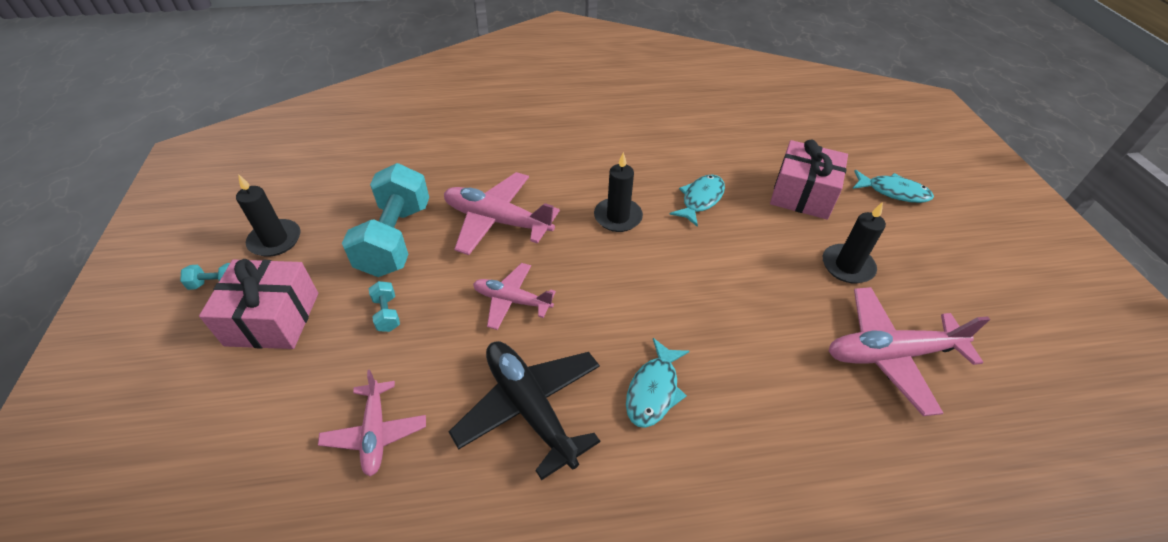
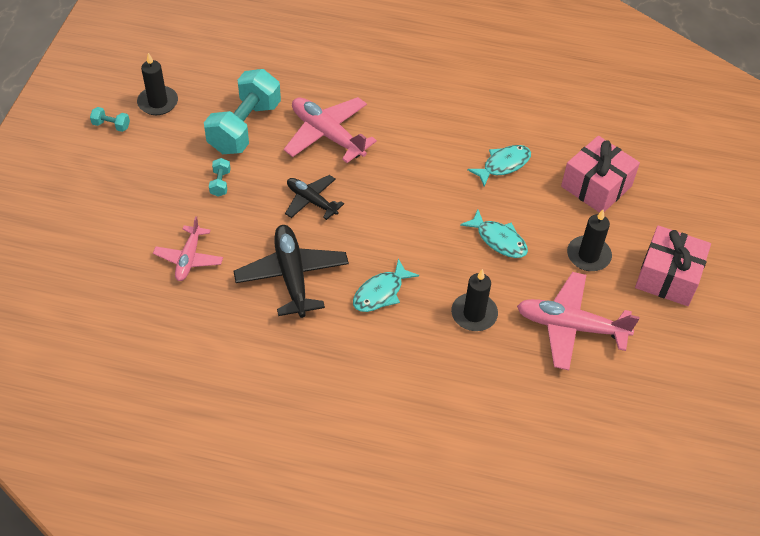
camera: 20 degrees right, 5 degrees up
pink gift [199,259,318,349] -> pink gift moved to [635,225,711,306]
pink plane [473,263,556,330] -> black plane [285,175,344,220]
black candle [594,152,643,232] -> black candle moved to [451,269,498,331]
turquoise fish [853,170,934,203] -> turquoise fish moved to [460,210,528,258]

